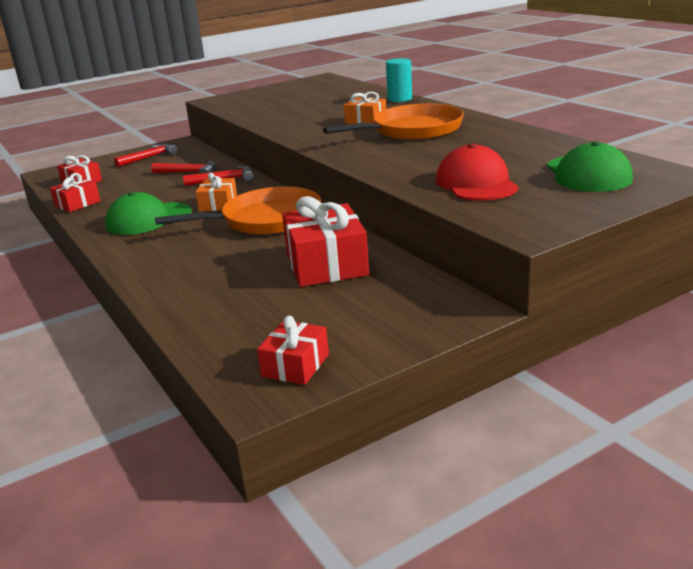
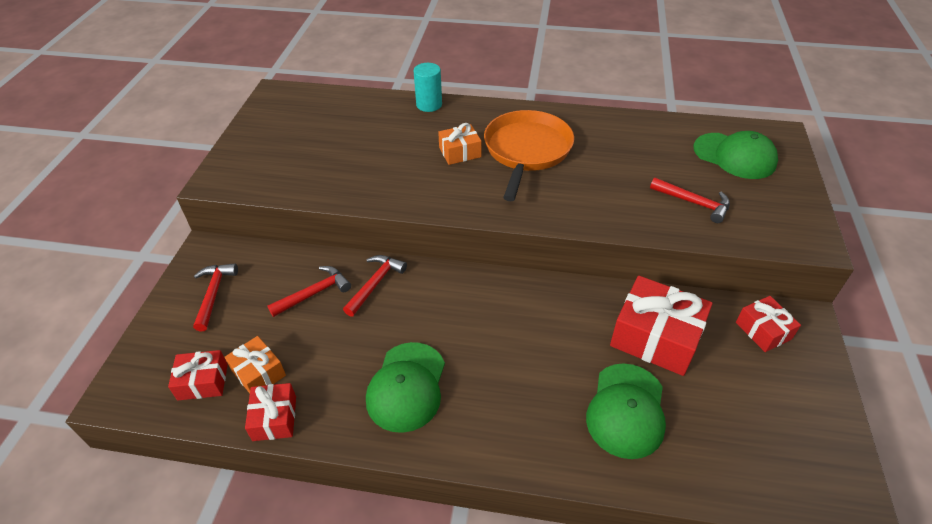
camera: 50 degrees left, 20 degrees up
orange pan [155,187,321,235] -> none
orange gift [196,173,237,212] -> orange gift moved to [225,336,286,393]
red gift [257,316,329,385] -> red gift moved to [736,296,801,352]
red cap [436,143,518,201] -> red hammer [650,177,730,223]
none -> green cap [586,363,666,459]

